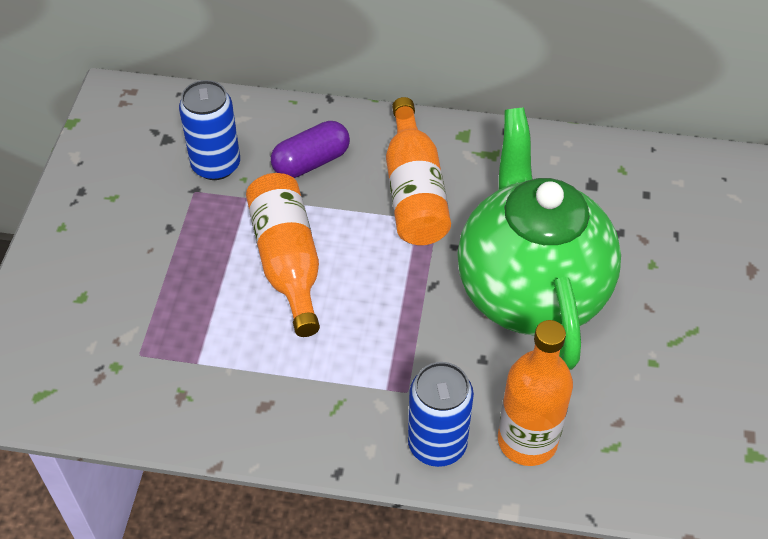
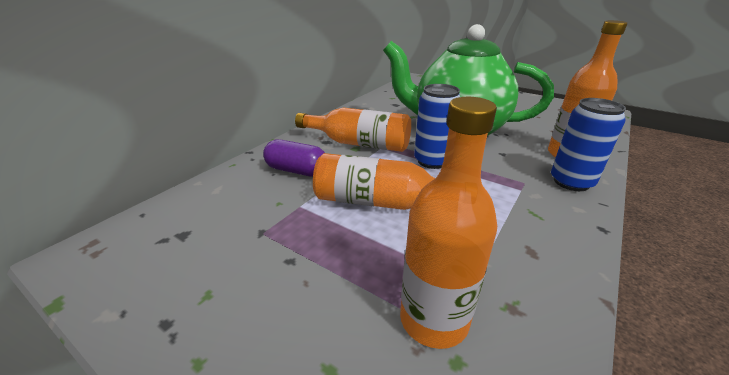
camera: 65 degrees left, 20 degrees down
blue can [179,80,240,180] -> blue can moved to [414,84,460,169]
purple capsule [271,121,350,178] -> purple capsule turned 60 degrees counterclockwise [263,139,325,177]
none -> orange bottle [400,97,497,349]

